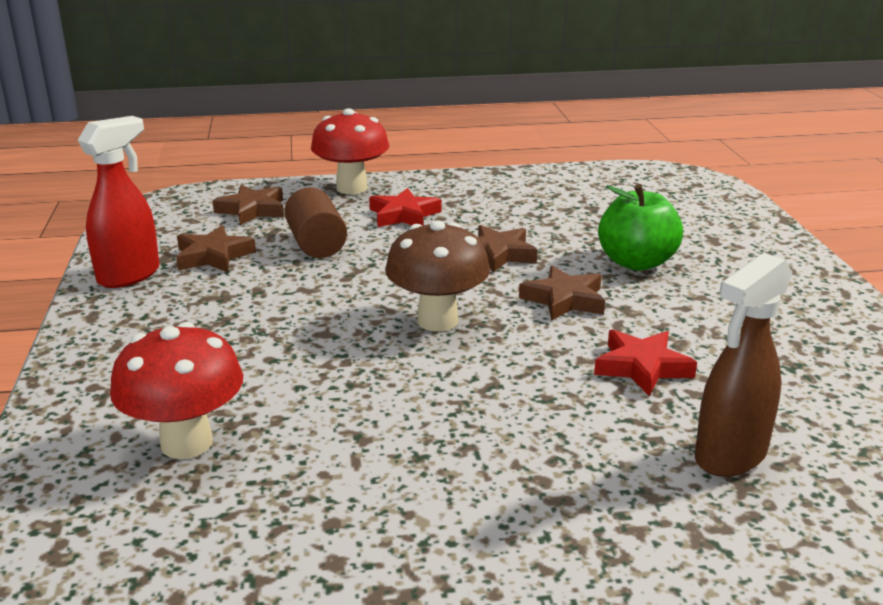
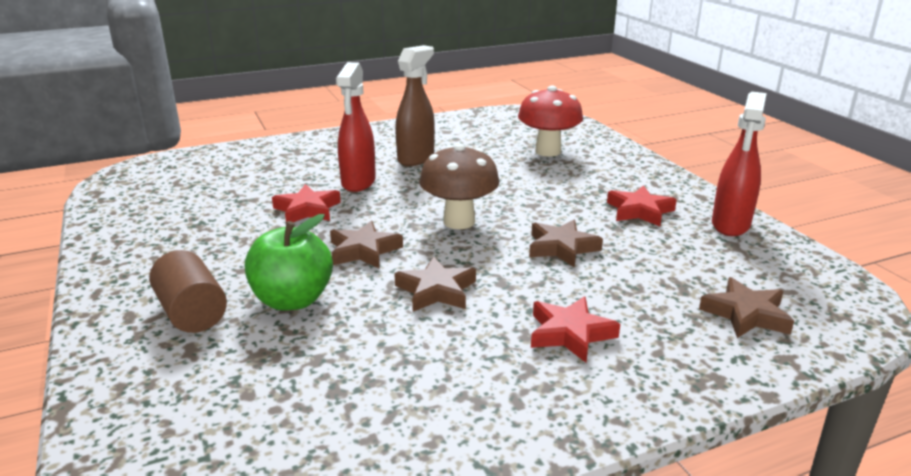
camera: 165 degrees right, 0 degrees up
brown star [176,225,256,272] -> brown star moved to [529,220,603,267]
brown cylinder [284,187,347,258] -> brown cylinder moved to [149,250,227,333]
red mushroom [311,108,389,194] -> none
brown spray bottle [695,253,793,477] -> brown spray bottle moved to [395,45,435,166]
none -> red spray bottle [336,62,376,192]
none -> red star [607,185,677,226]

